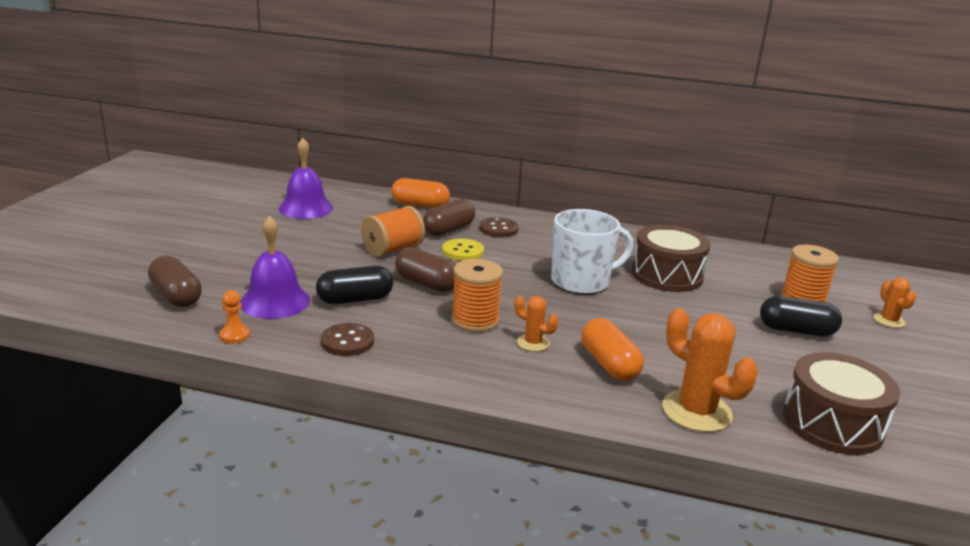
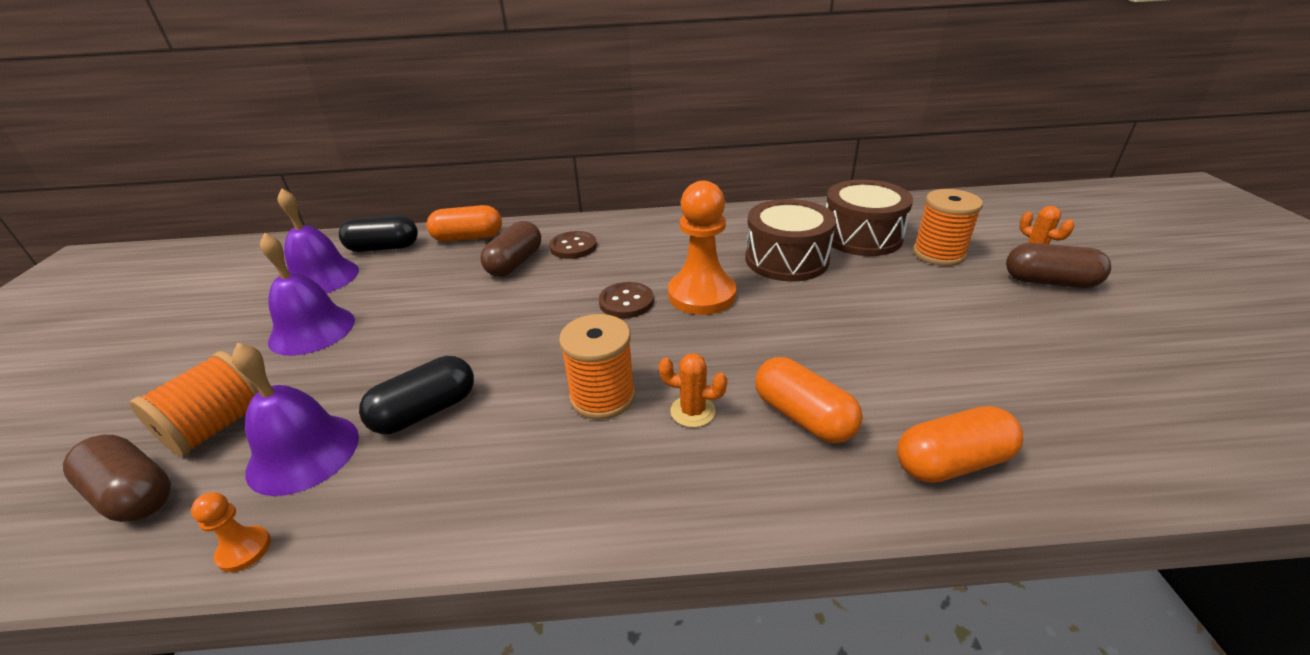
camera: 15 degrees left, 10 degrees up
brown button [321,323,374,356] -> brown button moved to [599,282,654,318]
orange spool [361,206,425,257] -> orange spool moved to [130,351,259,457]
brown capsule [395,247,456,292] -> brown capsule moved to [1006,243,1111,288]
yellow button [442,239,484,261] -> none
white mug [551,209,633,295] -> orange pawn [668,181,736,315]
orange cactus [662,308,758,432] -> orange capsule [897,406,1023,483]
black capsule [760,296,842,337] -> black capsule moved to [339,215,418,252]
brown drum [783,352,900,455] -> brown drum moved to [826,179,913,256]
none -> purple bell [260,233,355,356]

